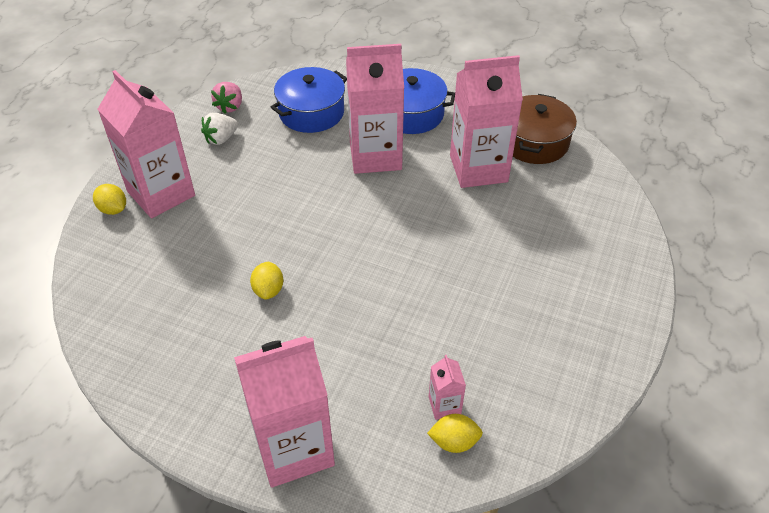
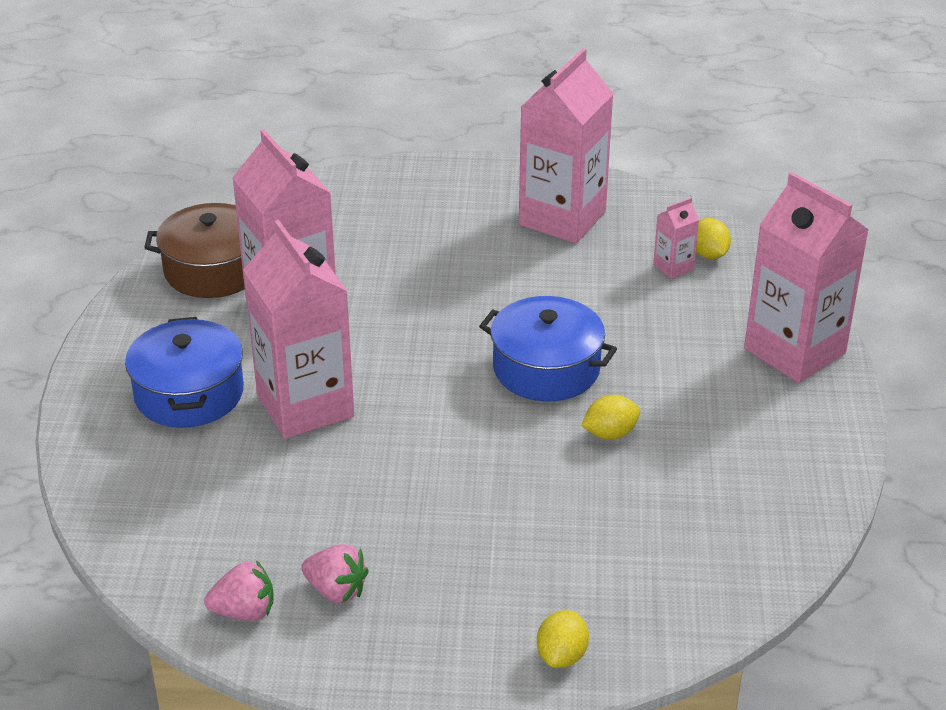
camera: 110 degrees left, 10 degrees down
pink carton [98,70,195,218] -> pink carton moved to [519,48,614,244]
white strawberry [201,113,238,145] -> pink strawberry [302,544,369,603]
blue pot [271,67,347,133] -> blue pot moved to [479,296,617,401]

